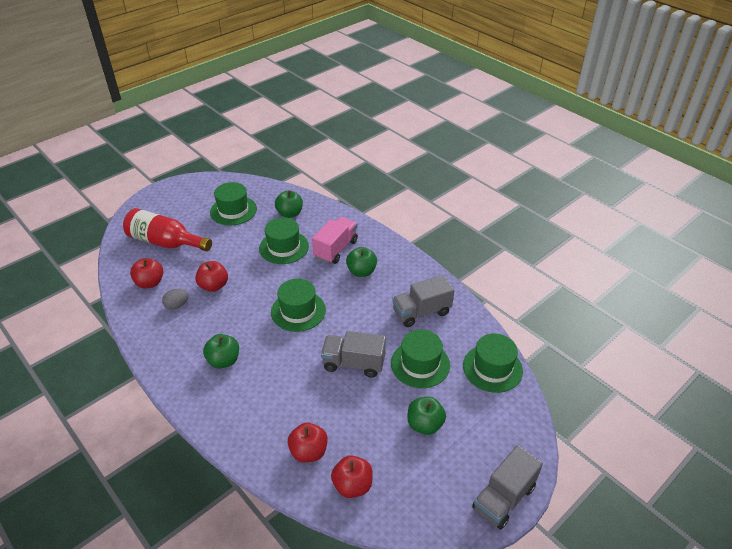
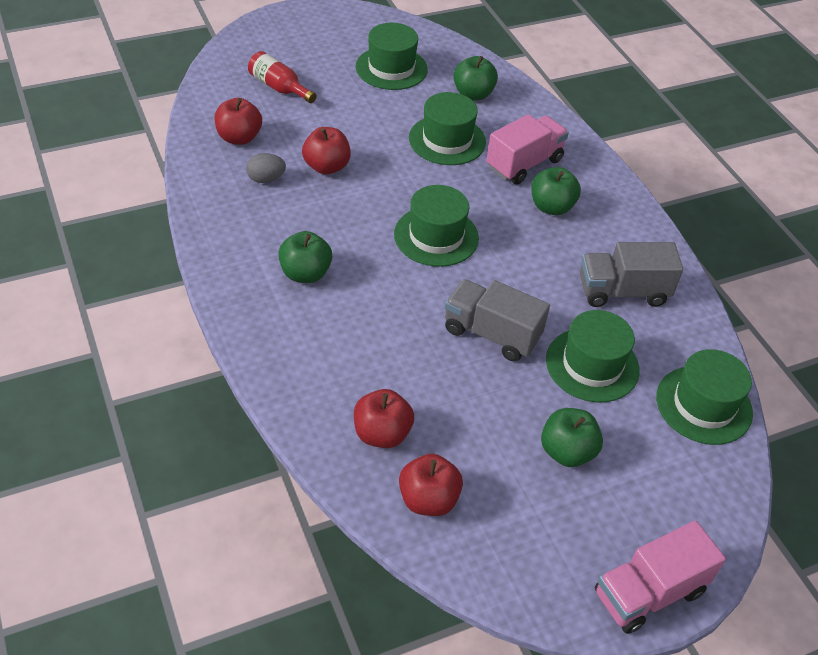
camera: 15 degrees right, 5 degrees up
red bottle [123,208,212,251] -> red bottle [248,51,317,103], size x0.59
grey truck [472,445,543,530] -> pink truck [595,521,726,634]

